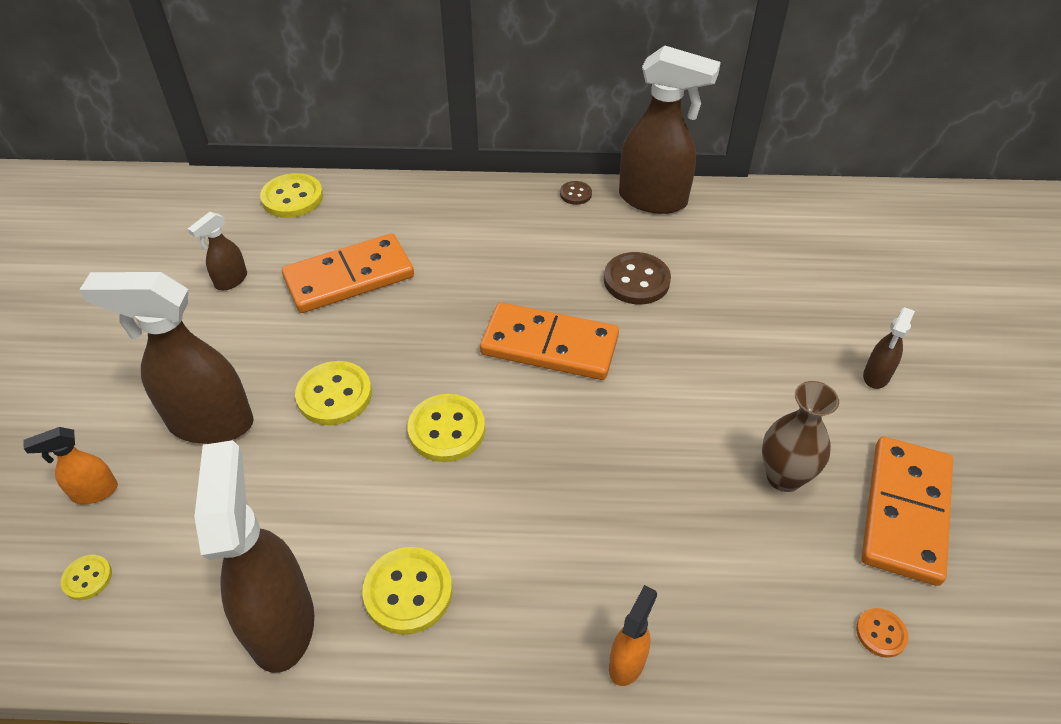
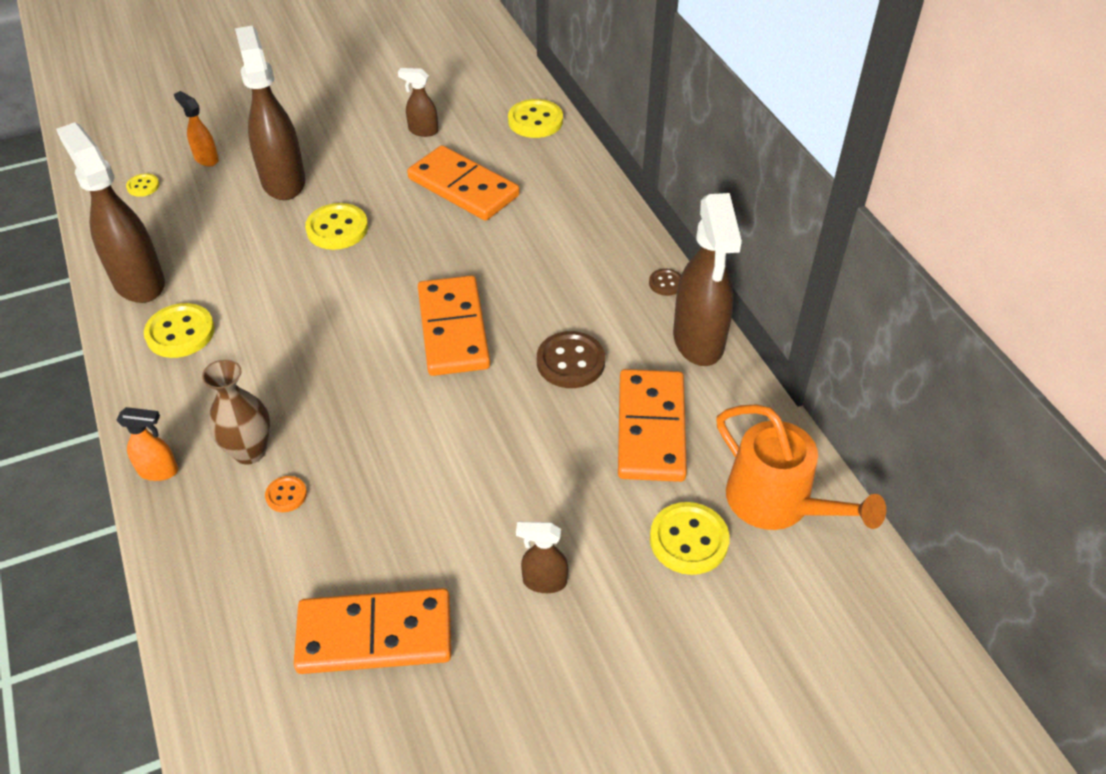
camera: 65 degrees right, 0 degrees up
brown spray bottle [194,440,314,673] -> brown spray bottle turned 90 degrees counterclockwise [56,122,165,303]
yellow button [408,394,485,462] -> yellow button moved to [650,502,730,575]
brown vase [762,381,839,492] -> brown vase moved to [202,359,270,465]
orange button [856,608,908,658] -> orange button moved to [265,476,307,512]
none -> orange domino [618,369,687,482]
none -> orange watering can [716,405,886,530]

